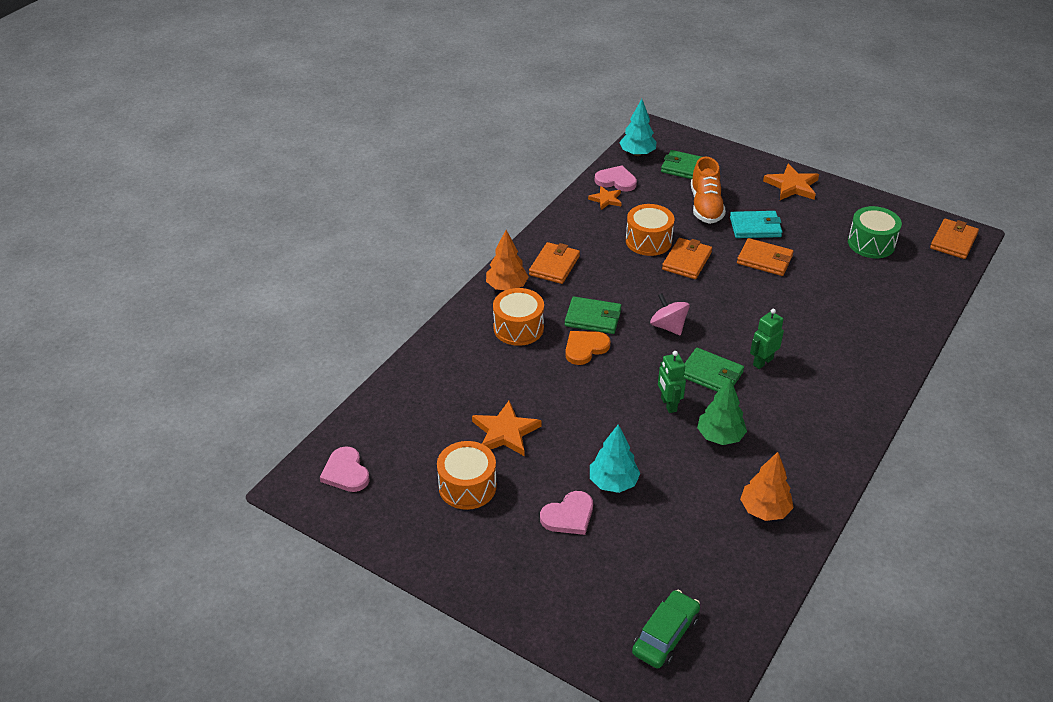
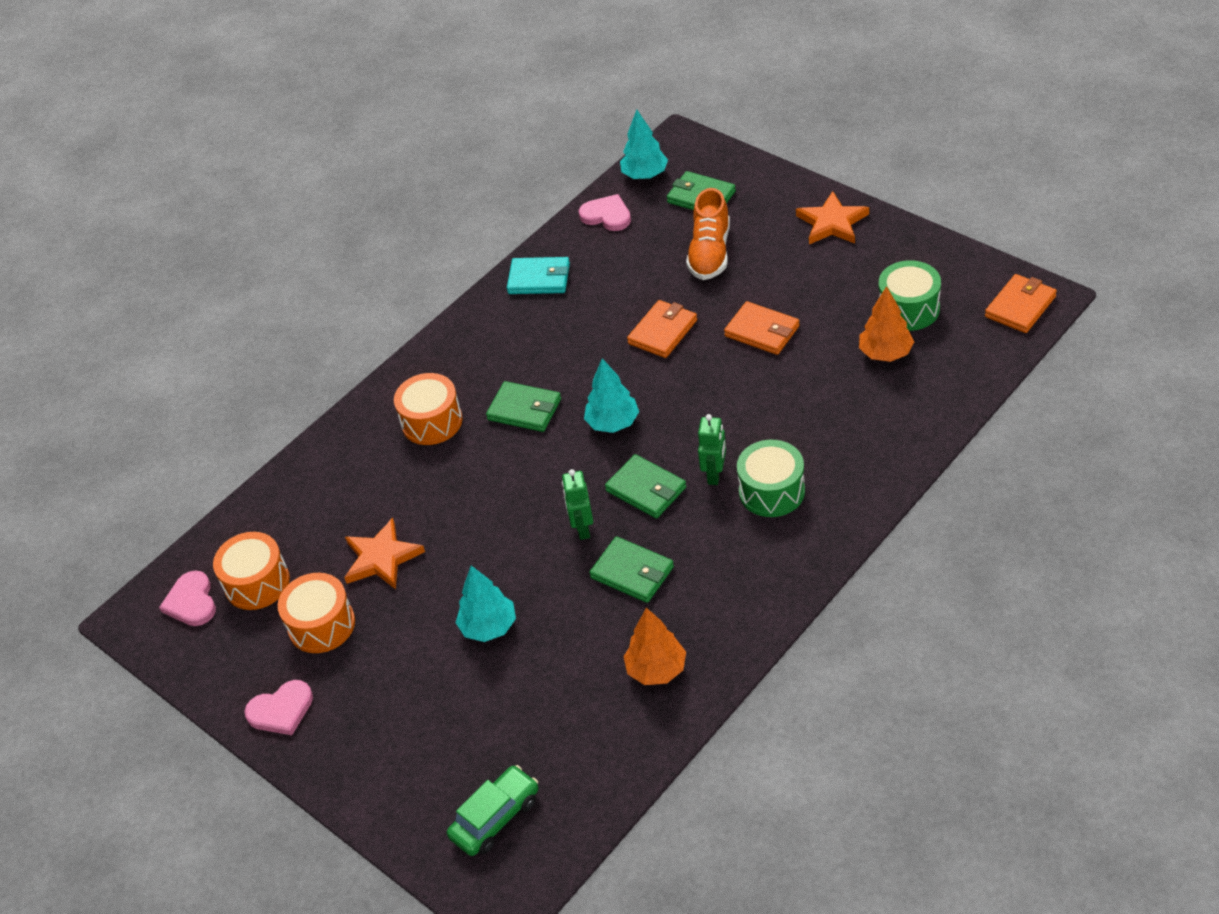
camera: 15 degrees right, 5 degrees up
orange tree [486,230,529,290] -> orange tree moved to [859,286,914,362]
orange wallet [529,242,580,284] -> none
pink heart [540,491,593,535] -> pink heart moved to [244,680,313,735]
orange heart [565,331,611,365] -> none
orange star [588,186,622,210] -> none
orange drum [626,204,674,256] -> orange drum moved to [213,532,290,610]
pink spinning top [650,293,690,336] -> turquoise tree [584,358,639,433]
green tree [697,378,747,445] -> green wallet [589,536,674,603]
turquoise wallet [730,211,782,238] -> turquoise wallet moved to [507,257,570,294]
green robot [750,309,784,369] -> green robot turned 135 degrees clockwise [698,414,726,485]
none -> green drum [737,440,805,517]

